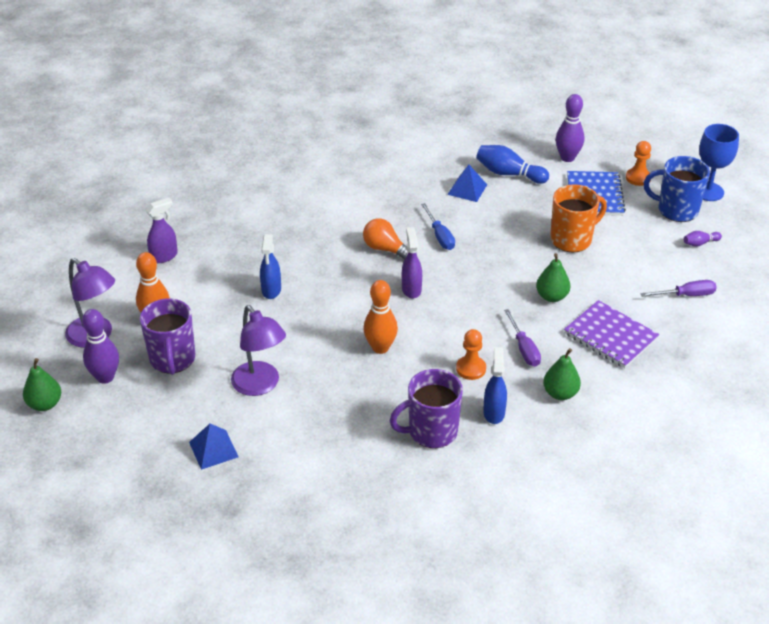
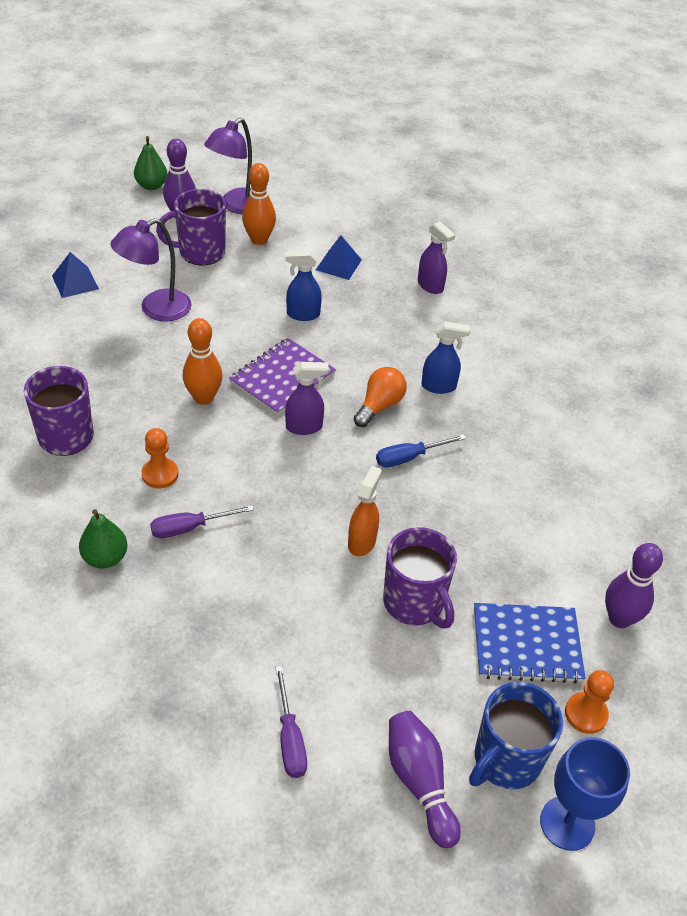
camera: 85 degrees right, 5 degrees up
purple spray bottle [146,198,178,263] -> purple spray bottle moved to [418,221,455,294]
blue pyramid [447,165,487,202] -> blue pyramid moved to [316,235,362,280]
blue bowling pin [476,145,549,184] -> none
blue spray bottle [483,347,507,424] -> blue spray bottle moved to [421,321,470,394]
green pear [536,253,571,302] -> none
orange mug [550,185,607,252] -> purple mug [383,527,457,629]
purple notebook [564,300,659,368] -> purple notebook moved to [229,338,336,415]
blue mug [644,156,710,222] -> blue mug turned 150 degrees counterclockwise [469,682,563,789]
purple bowling pin [684,231,722,247] -> purple bowling pin [389,711,461,848], size x1.93
none -> orange spray bottle [348,466,382,556]

